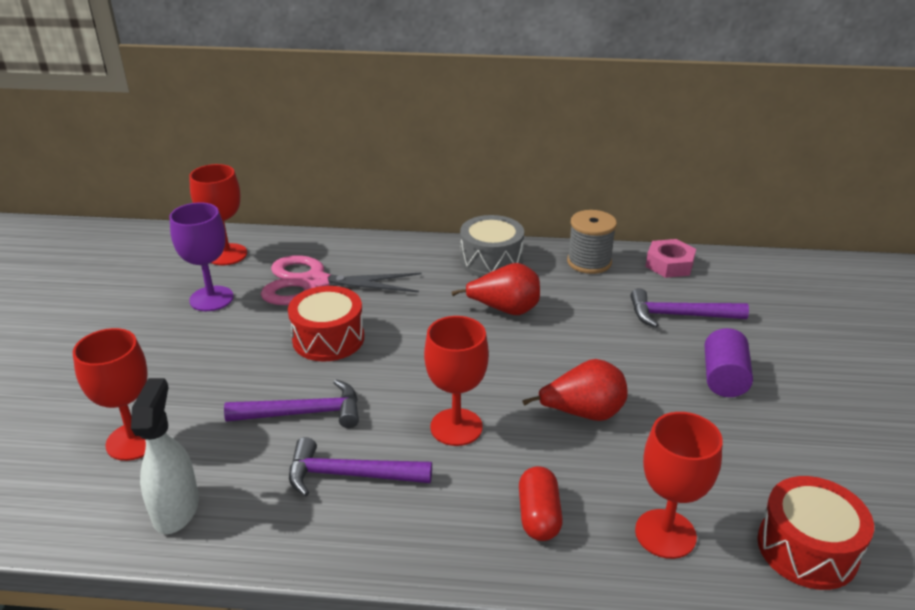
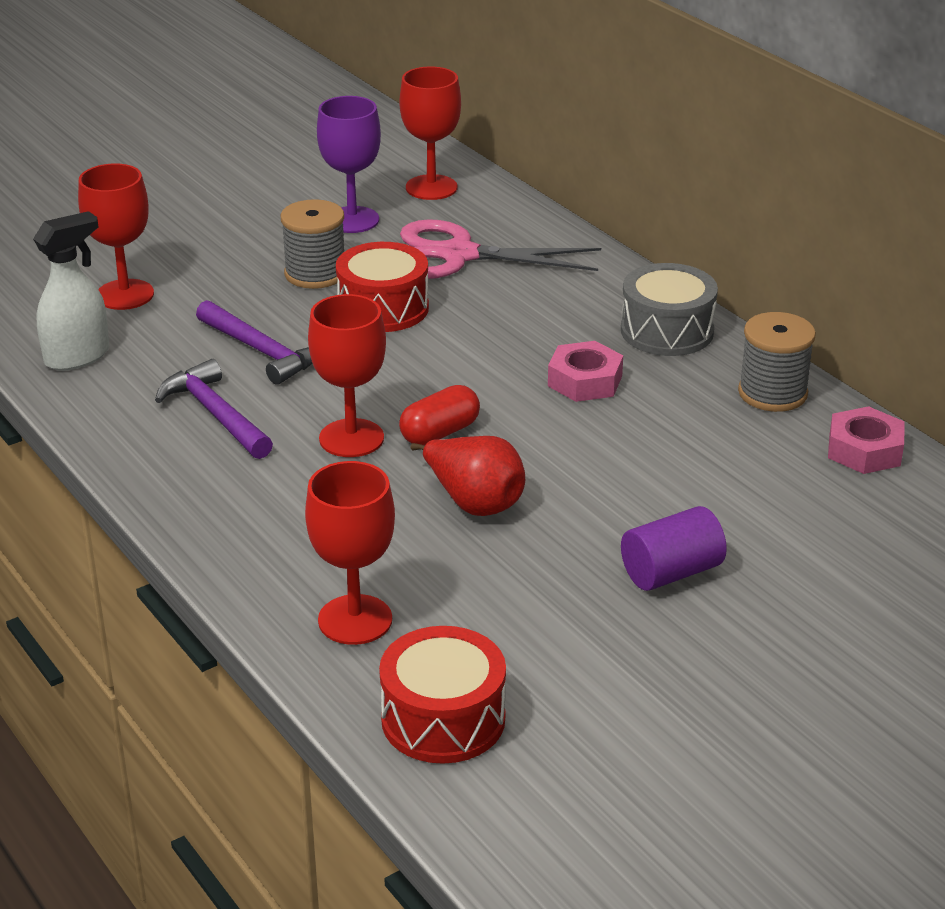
camera: 50 degrees right, 0 degrees up
pink scissors [261,255,421,305] -> pink scissors turned 45 degrees counterclockwise [400,219,601,279]
red pear [451,263,540,315] -> pink nut [548,341,623,402]
red capsule [519,466,563,541] -> red capsule moved to [399,385,480,446]
purple hammer [630,288,749,328] -> none
none -> grey spool [281,199,344,289]

